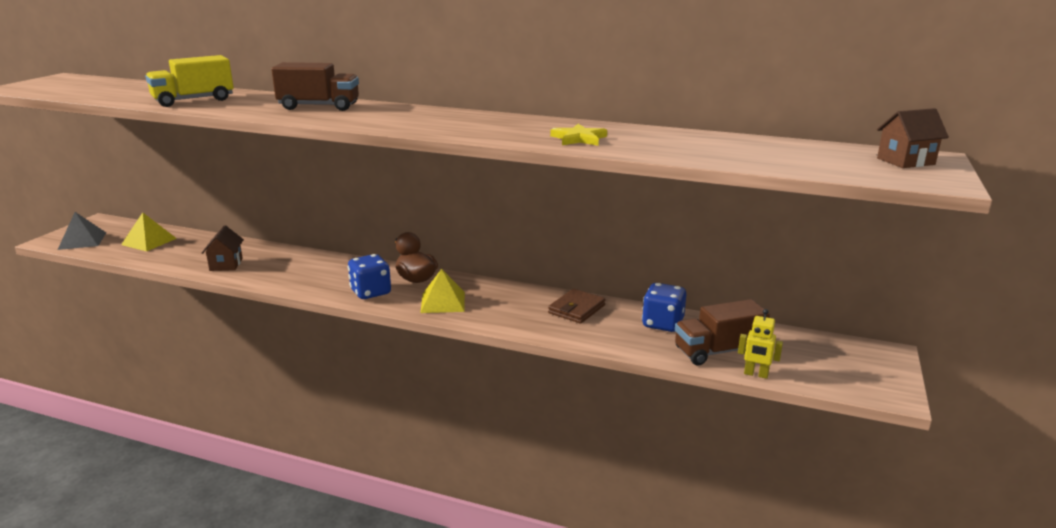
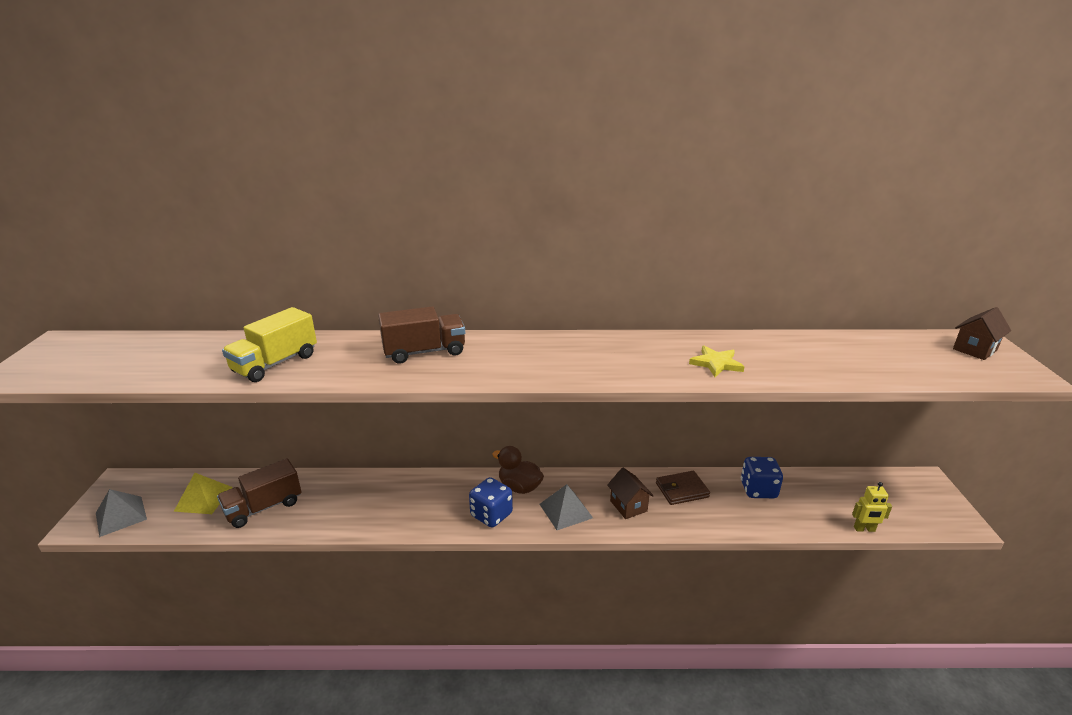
camera: 20 degrees left, 5 degrees up
brown house [202,225,244,271] -> brown house moved to [607,467,654,519]
yellow pyramid [420,269,465,313] -> grey pyramid [540,484,593,530]
brown wallet [548,289,606,323] -> brown wallet turned 60 degrees clockwise [656,471,710,505]
brown truck [675,299,770,365] -> brown truck moved to [217,458,302,528]

